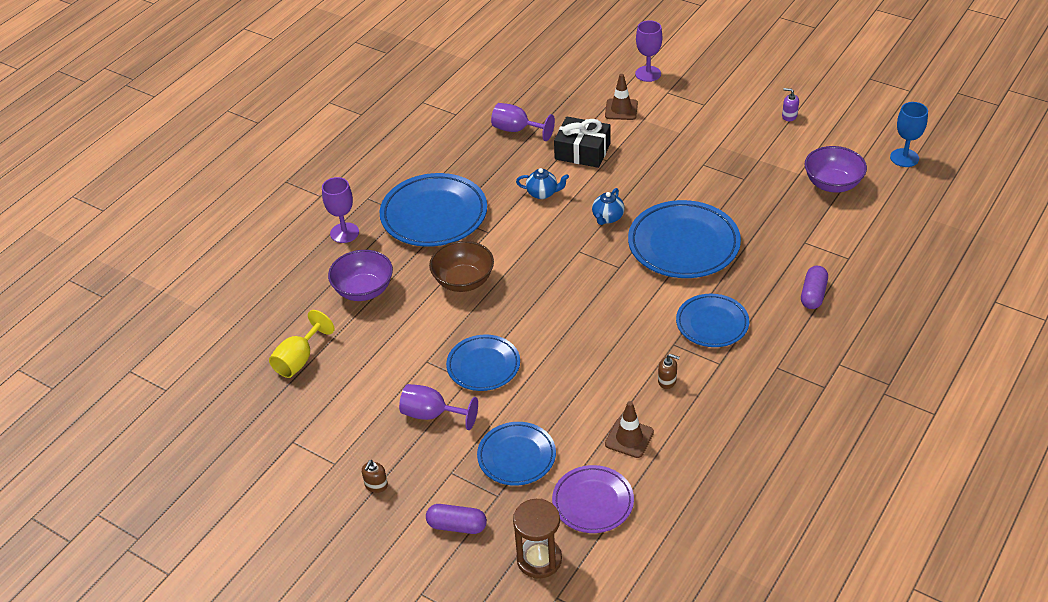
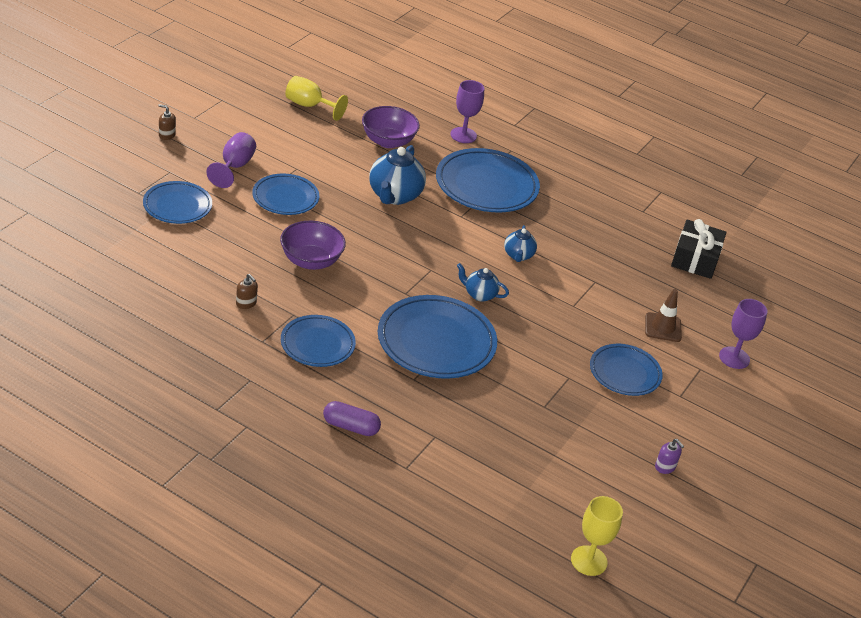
camera: 80 degrees right, 5 degrees down
purple capsule [426,504,487,534] -> none
brown bowl [429,241,494,292] -> blue teapot [369,145,426,205]
purple goblet [491,103,555,141] -> none
brown hourglass [513,499,562,579] -> none
purple plate [552,465,634,533] -> none
black gift [554,117,611,168] -> black gift moved to [671,219,726,279]
brown traffic cone [605,401,654,458] -> none
brown soap dispenser [658,354,679,389] -> brown soap dispenser turned 60 degrees counterclockwise [236,274,258,309]
purple soap dispenser [782,88,799,121] -> purple soap dispenser turned 120 degrees clockwise [655,439,684,474]
purple bowl [805,146,867,193] -> purple bowl moved to [280,221,346,270]
blue goblet [890,102,928,167] -> yellow goblet [571,496,623,576]
none -> blue plate [590,344,663,396]

